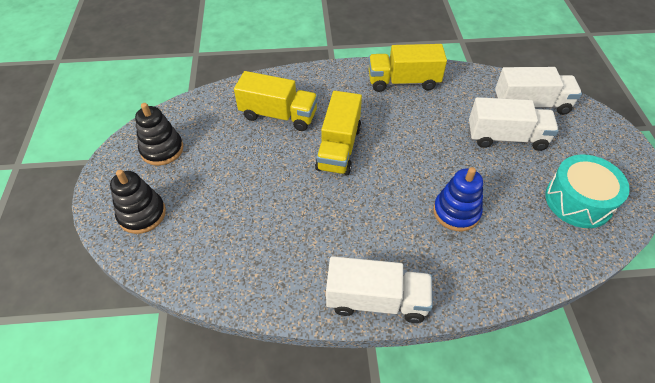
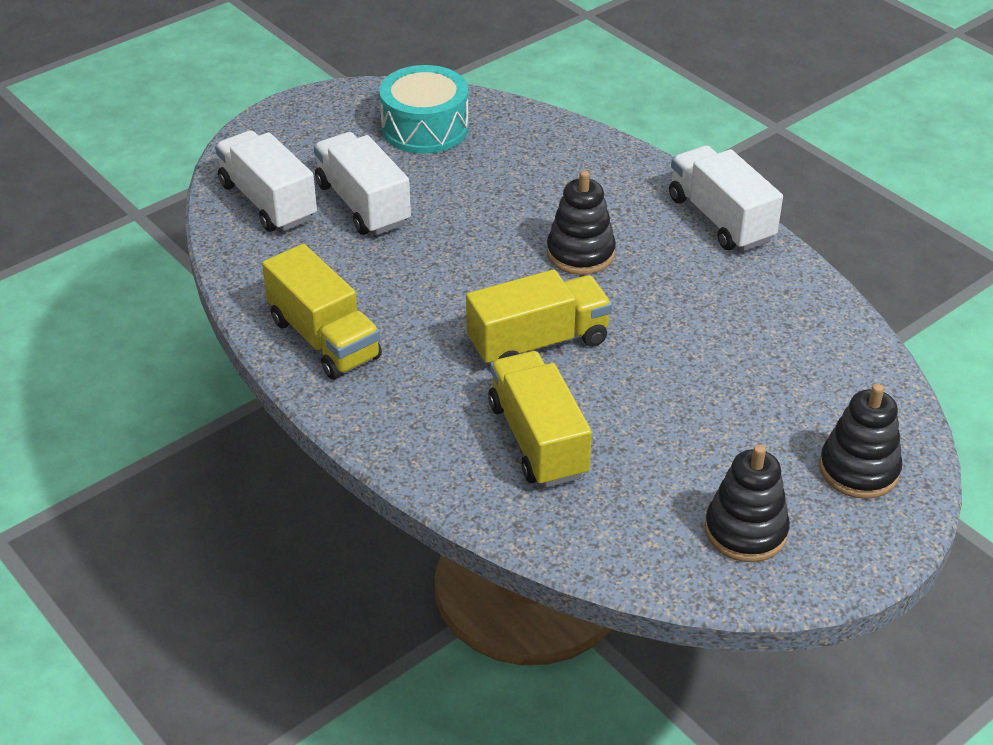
camera: 125 degrees left, 10 degrees down
blue stacking toy [433,167,483,231] -> none
none -> black stacking toy [547,170,616,275]

